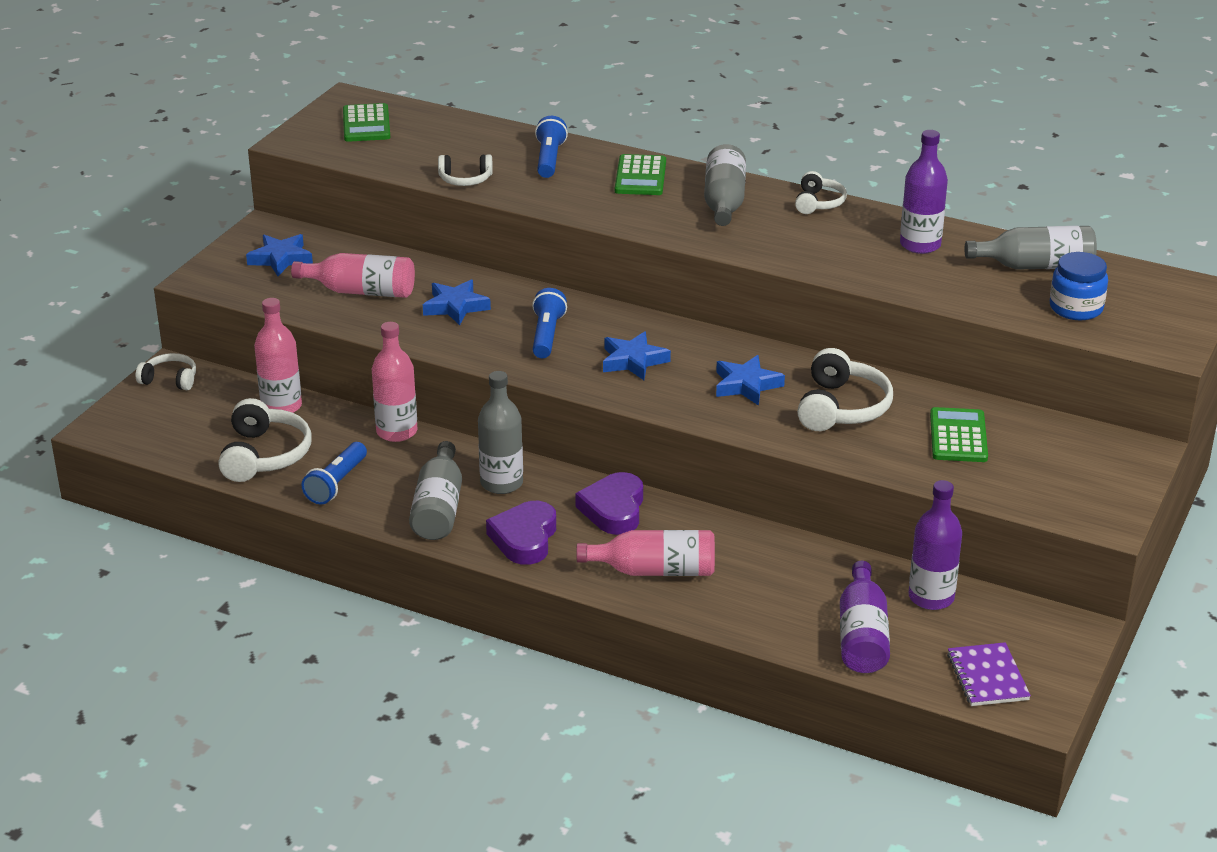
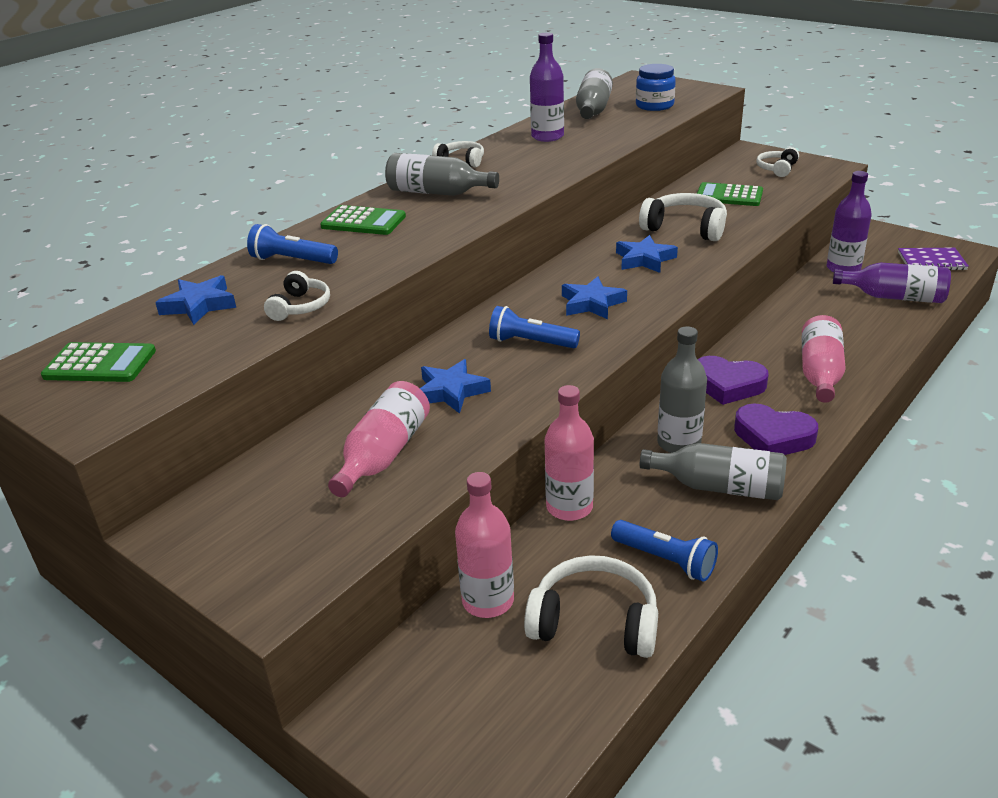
camera: 75 degrees left, 0 degrees up
white headphones [136,353,196,390] -> white headphones moved to [756,147,799,177]
blue star [246,234,313,276] -> blue star moved to [155,275,236,325]

